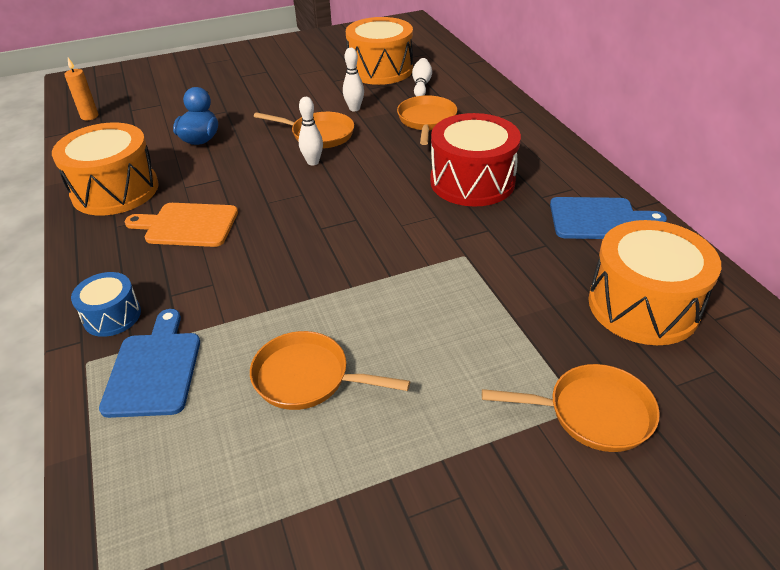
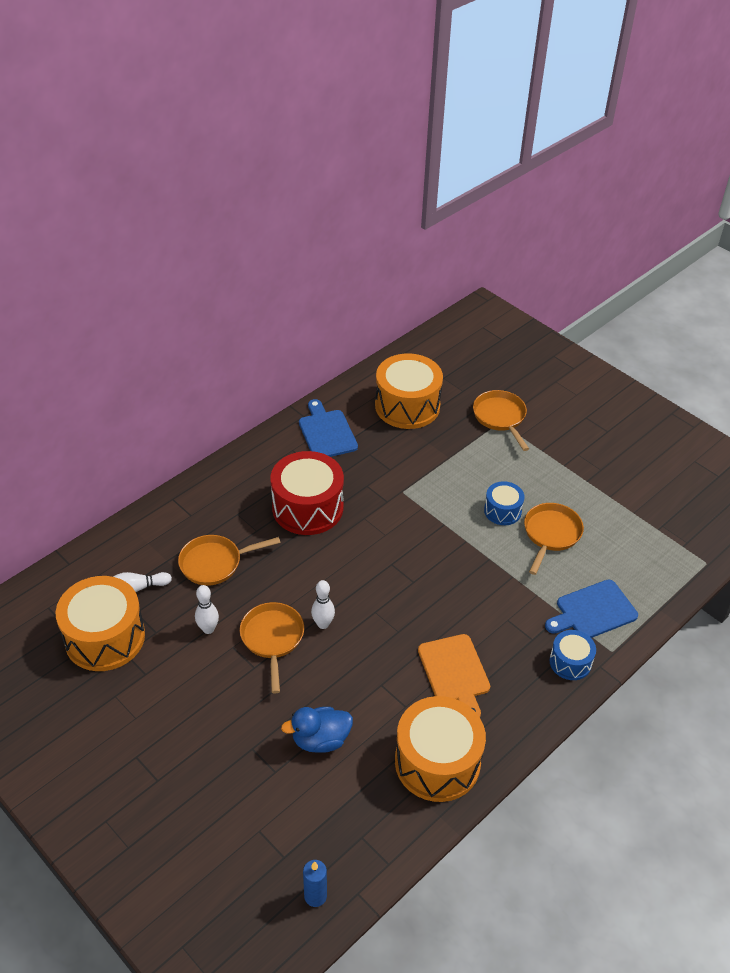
camera: 115 degrees left, 5 degrees up
orange candle [64,58,98,120] -> blue candle [303,860,327,907]
orange pan [250,331,410,410] -> orange pan turned 150 degrees counterclockwise [524,503,584,575]
none -> blue drum [484,481,525,525]

